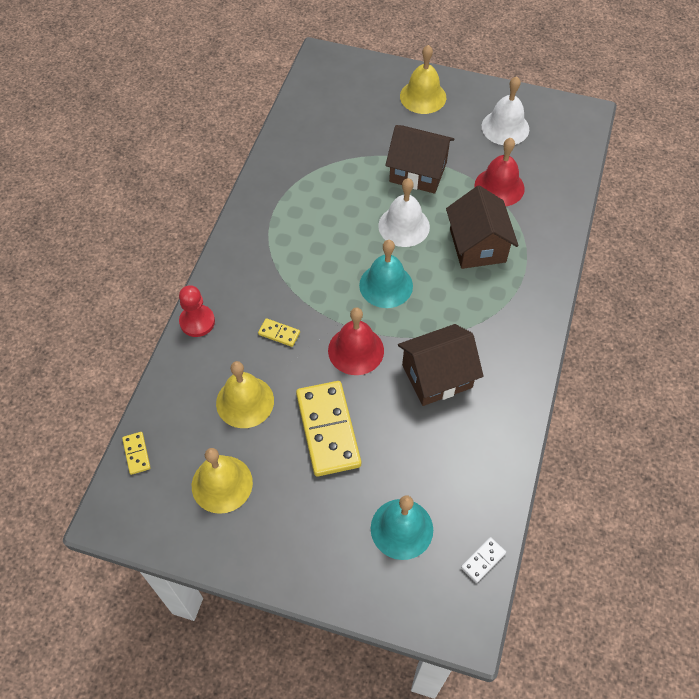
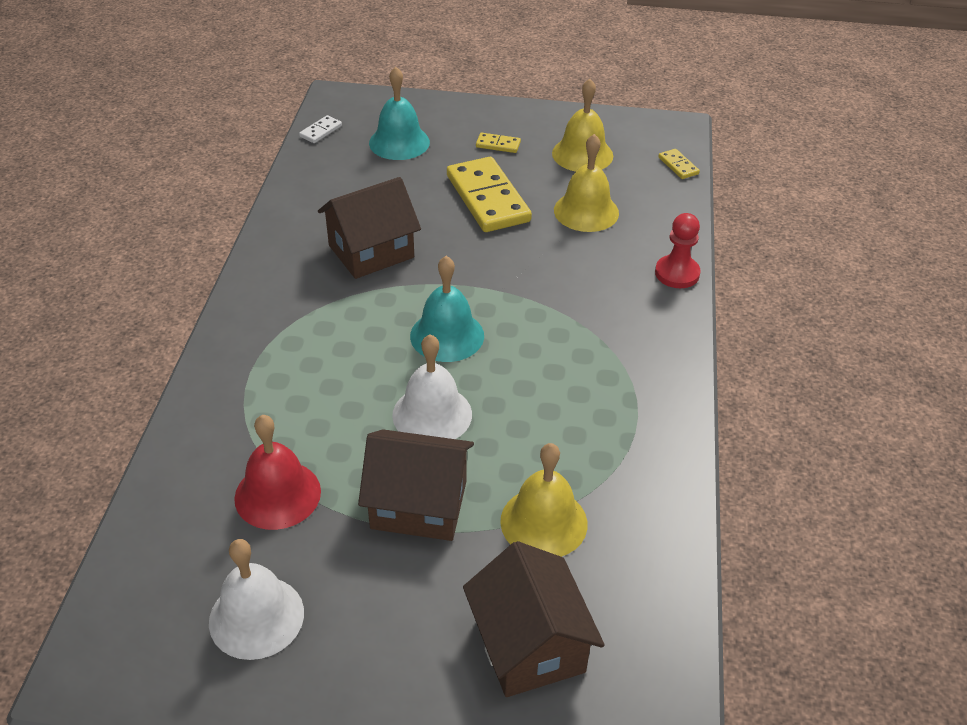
camera: 170 degrees right, 15 degrees down
yellow domino [258,318,300,347] -> yellow domino moved to [476,133,521,153]
red bell [328,307,384,375] -> none
yellow bell [400,45,446,114] -> yellow bell moved to [500,443,587,557]
brown house [446,186,519,269] -> brown house moved to [463,541,605,697]

